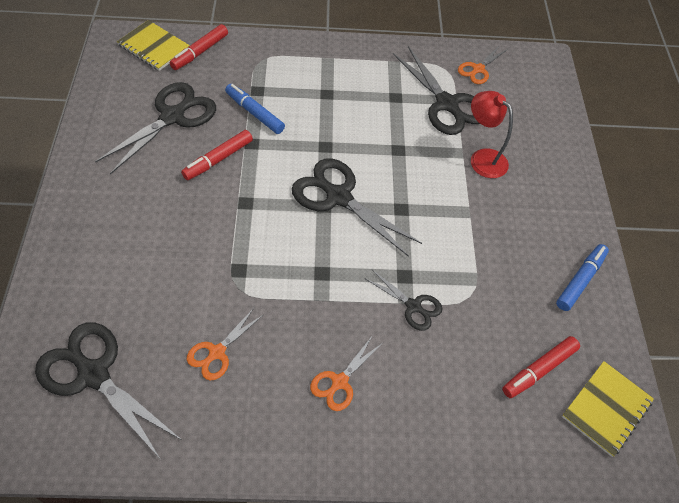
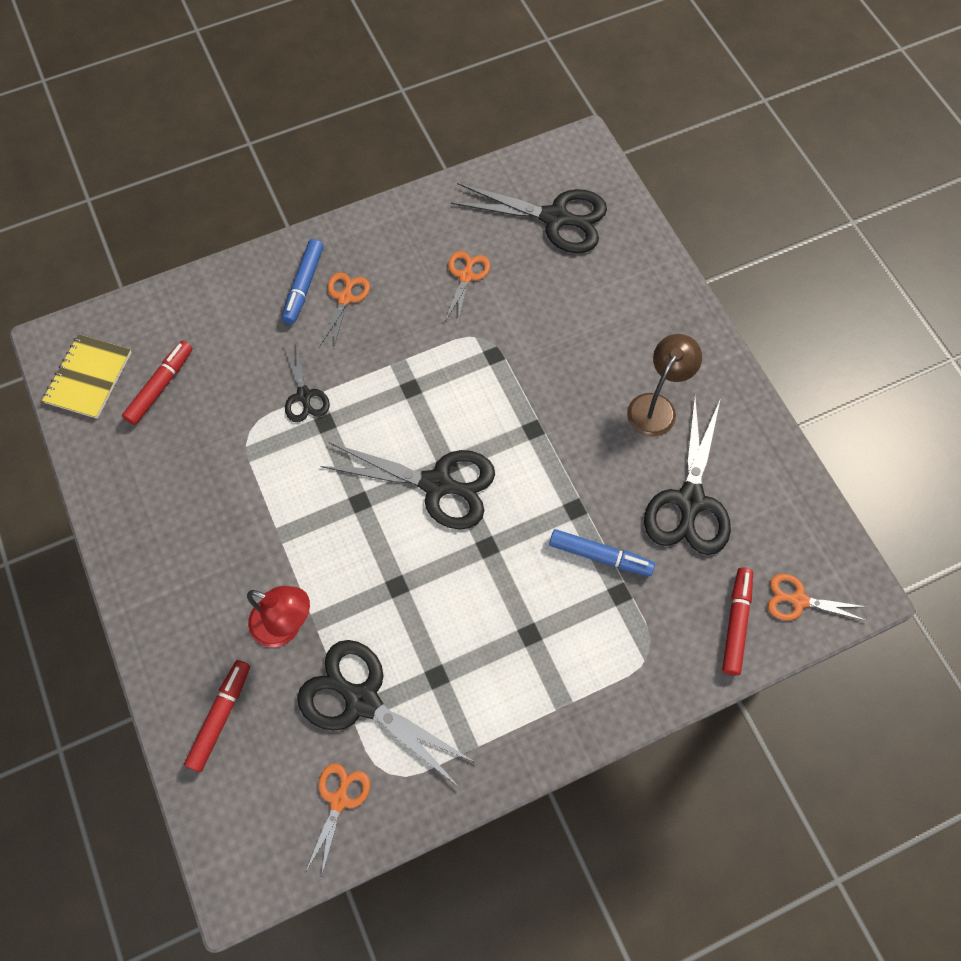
camera: 160 degrees right, 10 degrees up
yellow notebook [117,20,190,71] -> orange scissors [768,574,867,621]
red marker [181,130,253,180] -> red marker moved to [184,660,250,772]
black scissors [364,270,442,331] -> black scissors turned 120 degrees counterclockwise [284,341,330,422]
blue marker [556,244,609,311] -> blue marker moved to [282,239,324,324]
none -> brown lamp [627,334,702,436]

